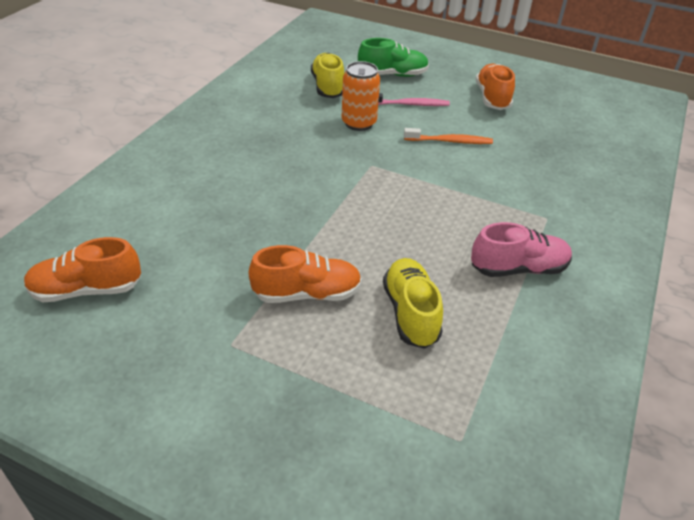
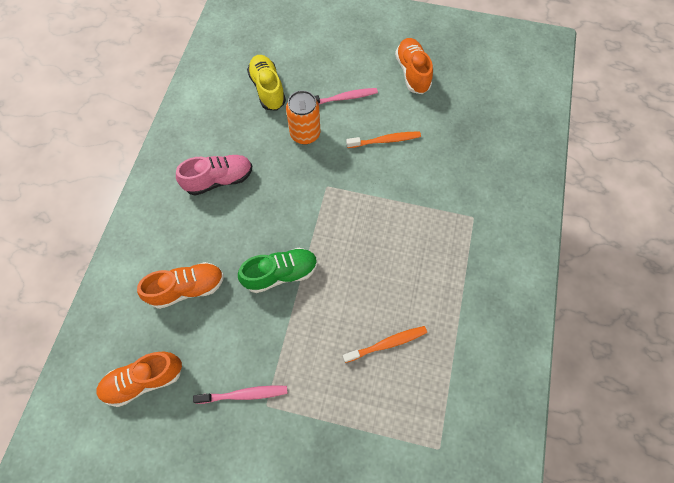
camera: 10 degrees left, 25 degrees up
orange shoe [249,245,362,303] -> orange shoe moved to [137,262,224,309]
green shoe [358,38,429,77] -> green shoe moved to [238,248,318,293]
yellow shoe [383,258,443,349] -> orange toothbrush [343,326,427,363]
pink shoe [471,222,572,277] -> pink shoe moved to [176,155,252,195]
none -> pink toothbrush [193,385,287,404]

